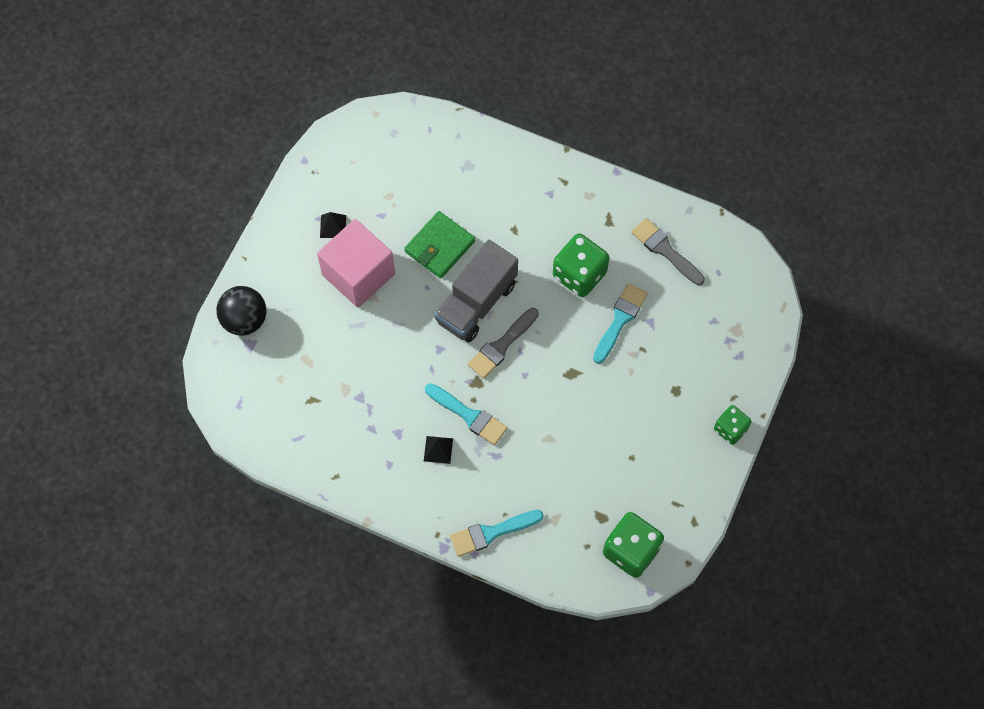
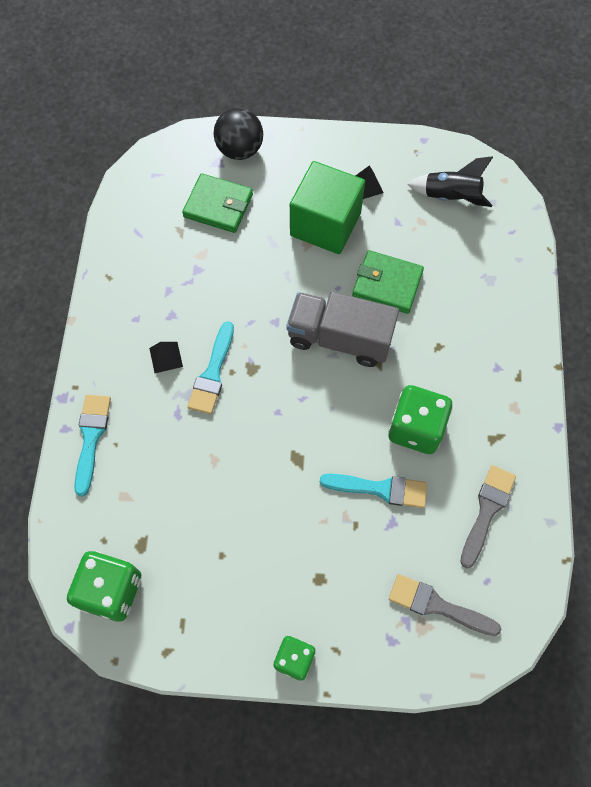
camera: 70 degrees right, 0 degrees up
pink cube [317,219,395,307] -> green cube [290,161,365,254]
turquoise brush [450,510,544,557] -> turquoise brush turned 45 degrees clockwise [74,395,111,496]
grey brush [467,308,539,379] -> grey brush moved to [389,574,501,636]
none -> green wallet [182,173,253,233]
none -> black rocket [408,156,493,207]

